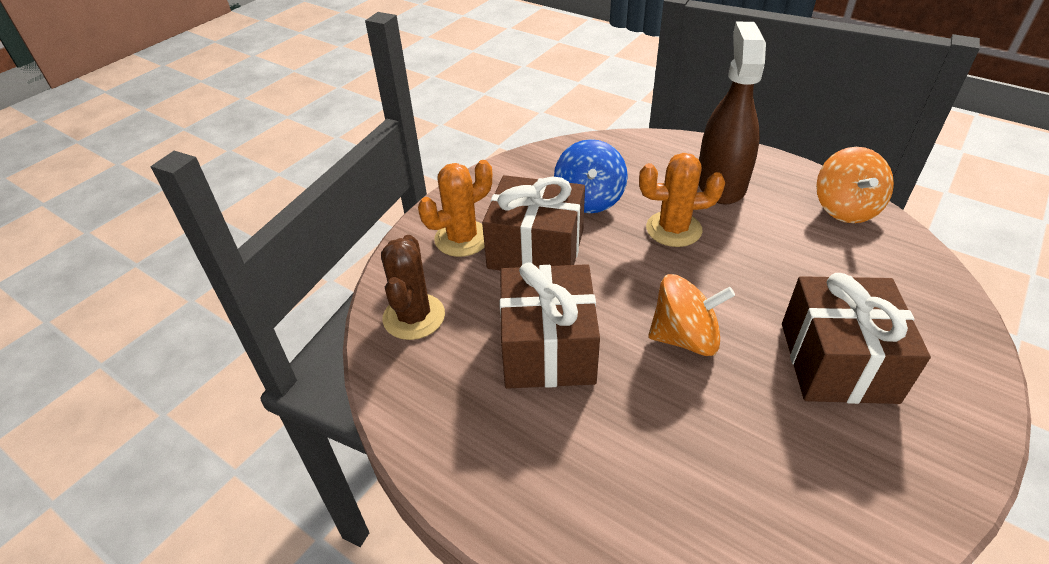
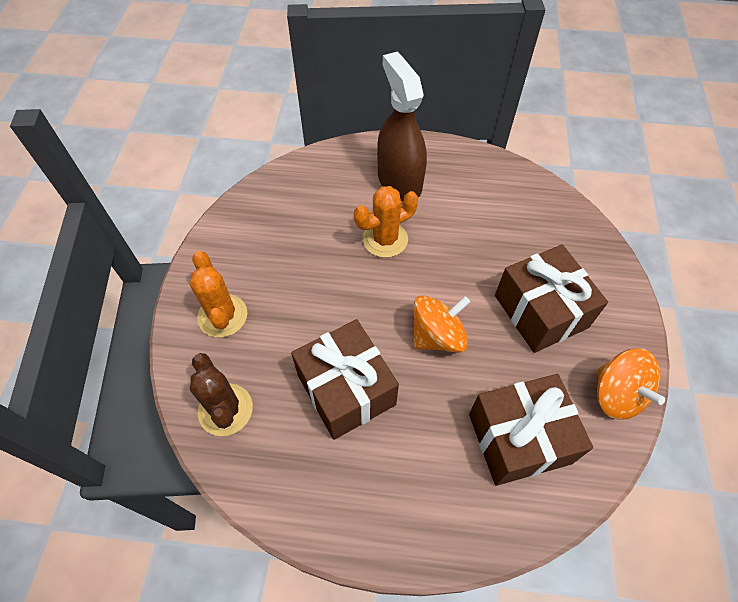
camera: 30 degrees left, 15 degrees up
orange cactus [418,160,492,257] -> orange cactus turned 45 degrees counterclockwise [190,251,247,338]
brown gift [482,175,585,270] -> brown gift moved to [469,374,593,486]
blue spinning top [554,139,628,213] -> none
orange spinning top [816,147,894,223] -> orange spinning top moved to [597,348,665,420]

